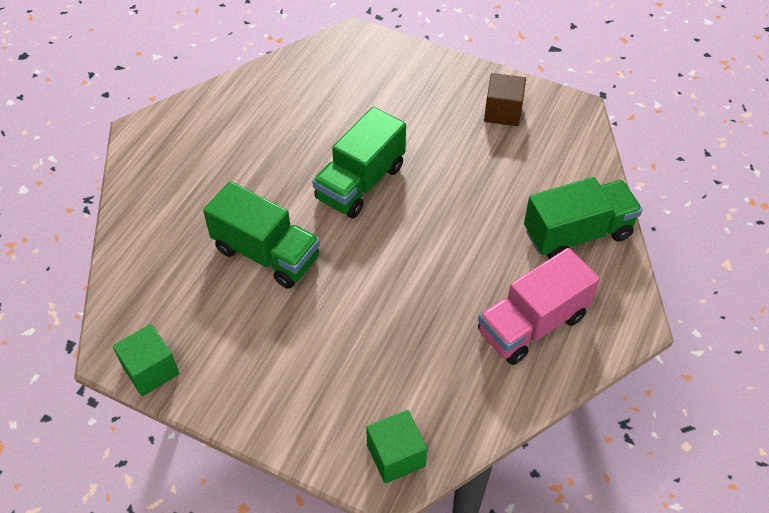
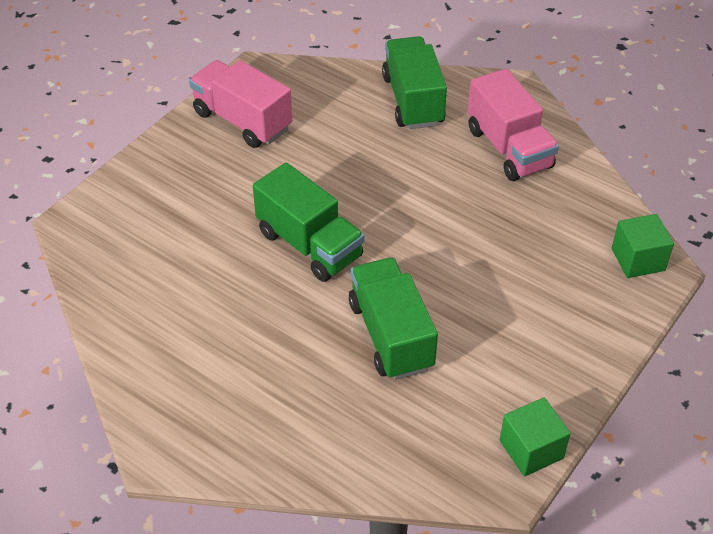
camera: 80 degrees left, 5 degrees down
green truck [203,181,320,289] -> green truck turned 60 degrees counterclockwise [349,257,438,380]
brown cube [484,73,526,126] -> pink truck [189,60,293,148]

